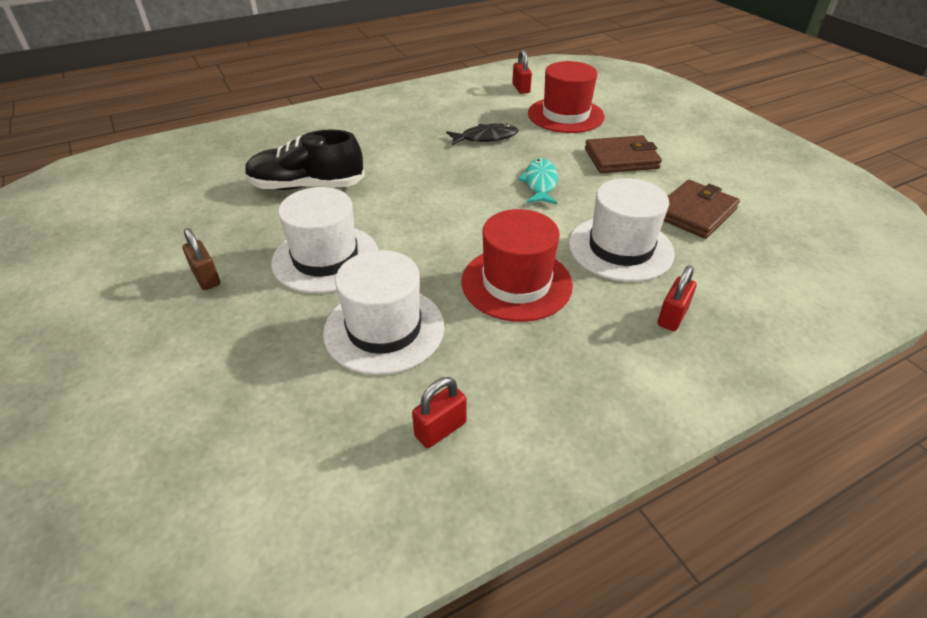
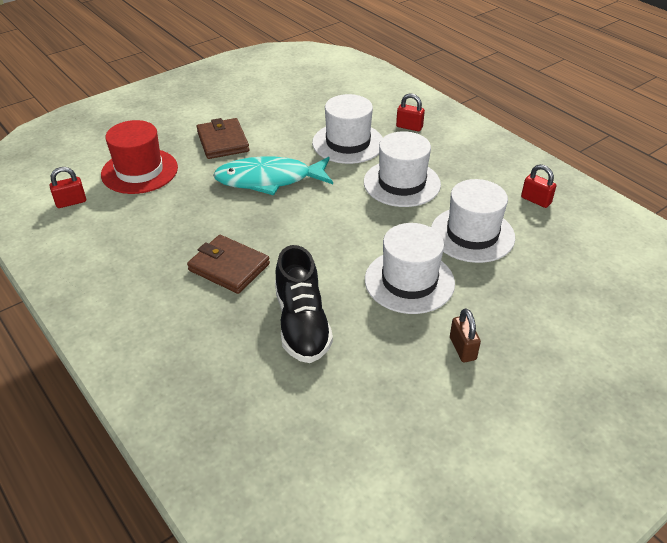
camera: 100 degrees left, 0 degrees up
brown padlock [182,228,220,290] -> brown padlock turned 60 degrees counterclockwise [450,308,481,362]
black fish [446,124,518,145] -> none
red hat [462,209,573,322] -> white hat [364,131,441,207]
turquoise fish [518,158,558,204] -> turquoise fish [213,156,333,195], size x1.74
brown wallet [664,180,740,239] -> brown wallet moved to [187,235,270,294]

